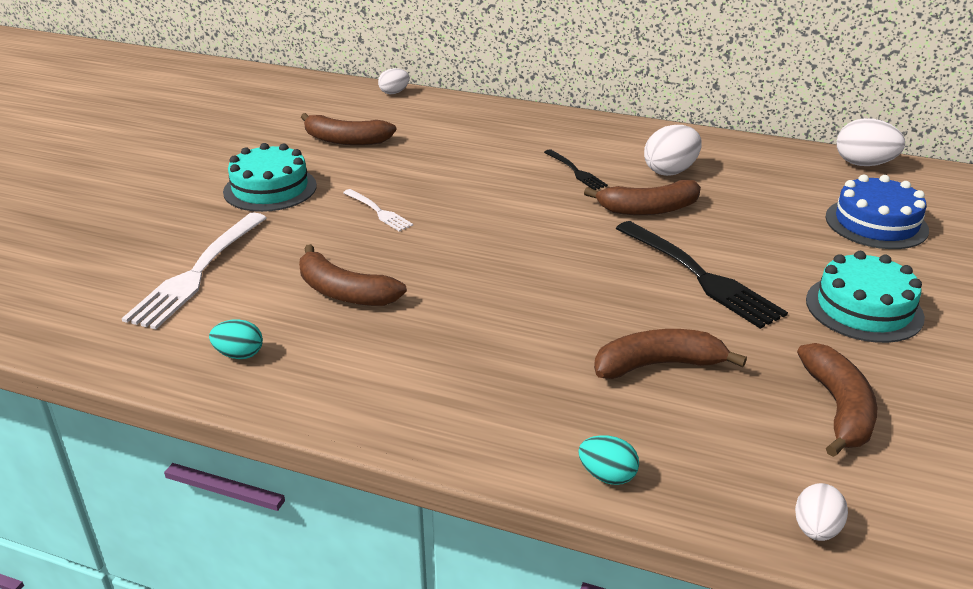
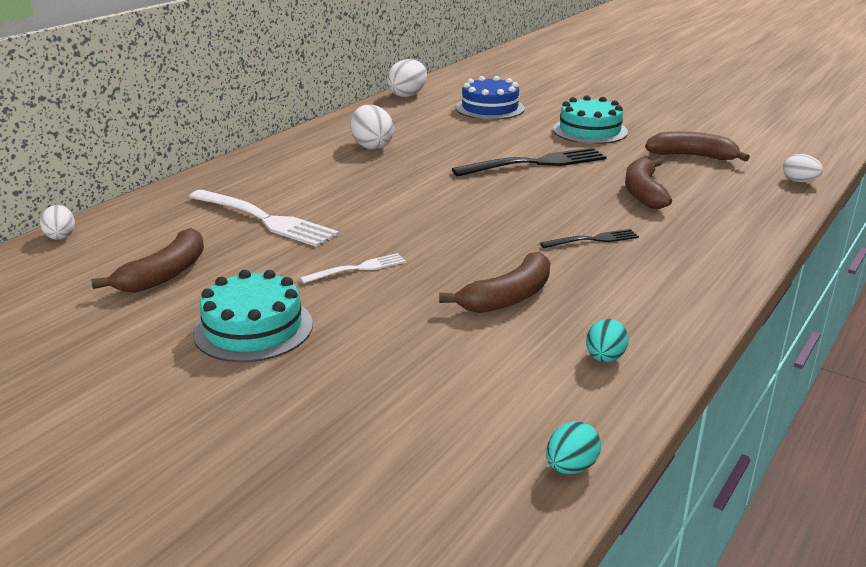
camera: 75 degrees left, 5 degrees down
white fork [122,213,266,330] -> white fork moved to [189,190,339,247]
black fork [544,149,608,190] -> black fork moved to [540,229,639,248]
turquoise egg [578,435,639,485] -> turquoise egg moved to [546,421,601,474]
brown banana [584,180,701,215] -> none

